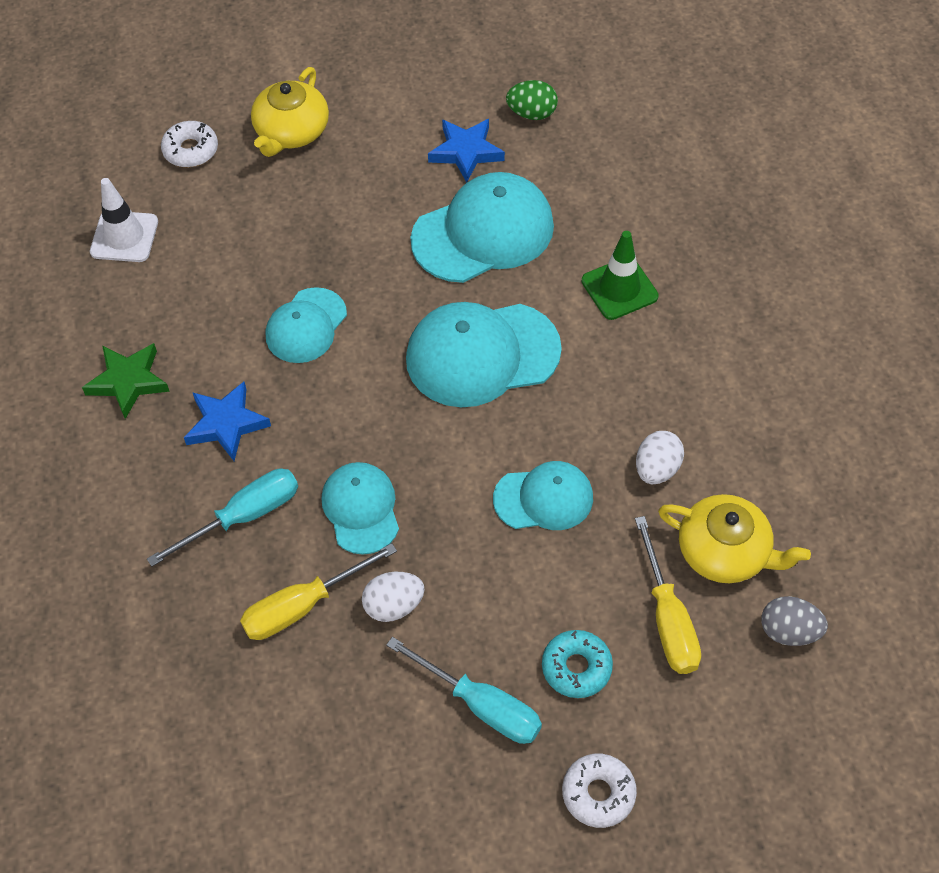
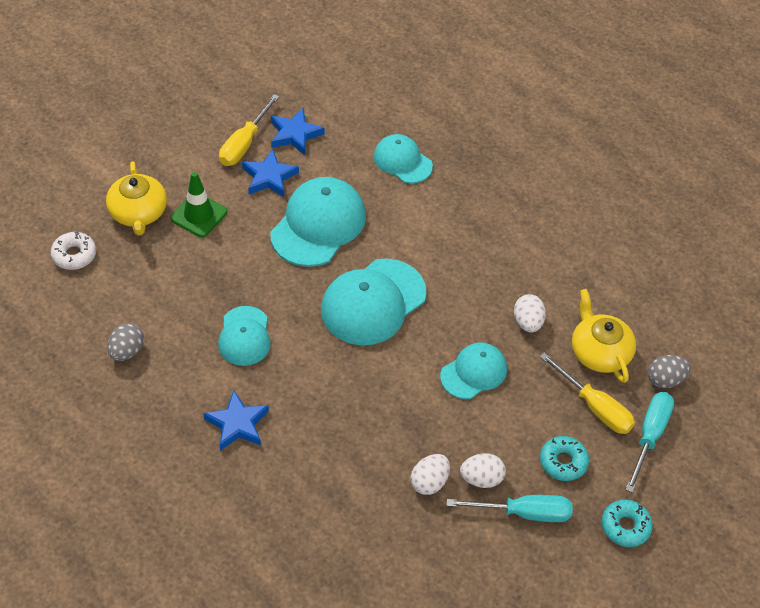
camera: 35 degrees left, 5 degrees down
green star [82,343,170,419] -> none
white traffic cone [90,178,158,262] -> none
turquoise screwdriver [147,469,298,567] -> turquoise screwdriver moved to [625,392,674,493]
yellow screwdriver [240,543,397,640] -> yellow screwdriver moved to [219,94,279,166]
turquoise cap [322,462,399,555] -> turquoise cap moved to [374,134,433,184]
green egg [506,80,558,120] -> blue star [271,108,324,155]
white donut [562,754,637,828] -> turquoise donut [602,500,653,547]
green traffic cone [581,231,659,320] -> green traffic cone moved to [170,172,227,237]
yellow teapot [658,494,811,583] -> yellow teapot turned 105 degrees counterclockwise [572,289,636,383]
none -> grey egg [107,323,144,361]
none -> white egg [460,453,506,488]

